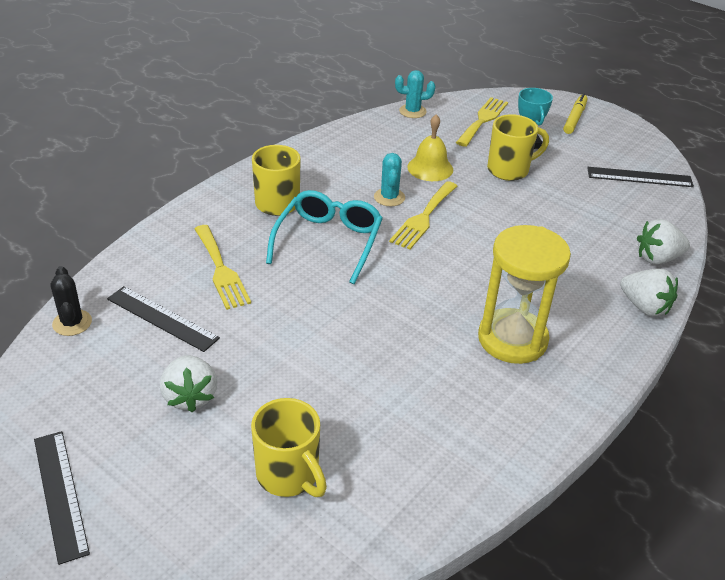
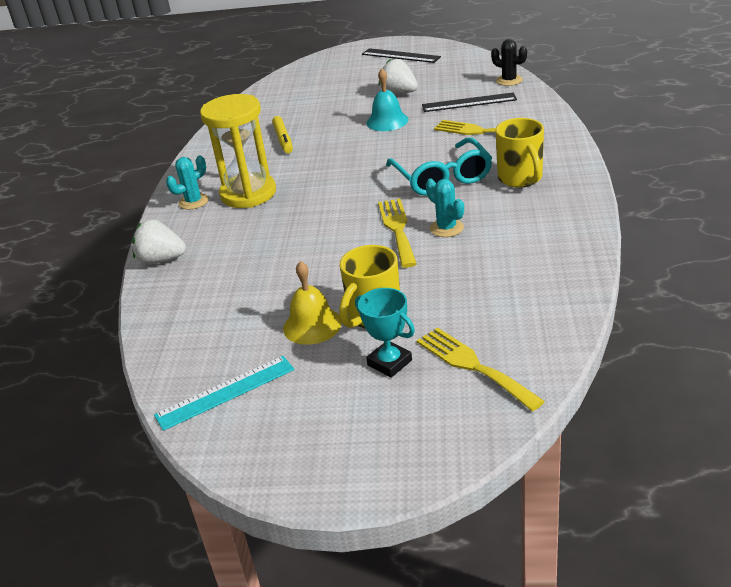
camera: 150 degrees right, 5 degrees down
yellow mug [251,398,327,497] -> none
turquoise cactus [395,70,435,118] -> turquoise cactus moved to [166,155,209,210]
yellow bell [407,115,453,181] -> yellow bell moved to [283,261,342,345]
yellow fork [456,97,508,147] -> yellow fork turned 150 degrees clockwise [417,327,545,411]
yellow marker [563,93,588,134] -> yellow marker moved to [272,116,293,153]
black ruler [587,167,694,187] -> turquoise ruler [154,356,295,431]
white strawberry [637,219,690,265] -> none
none -> turquoise bell [367,69,408,131]

